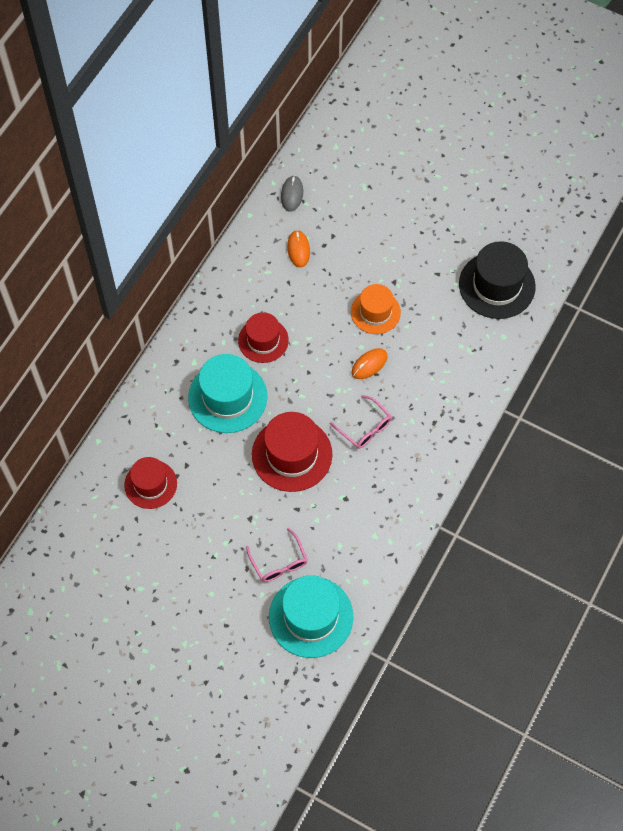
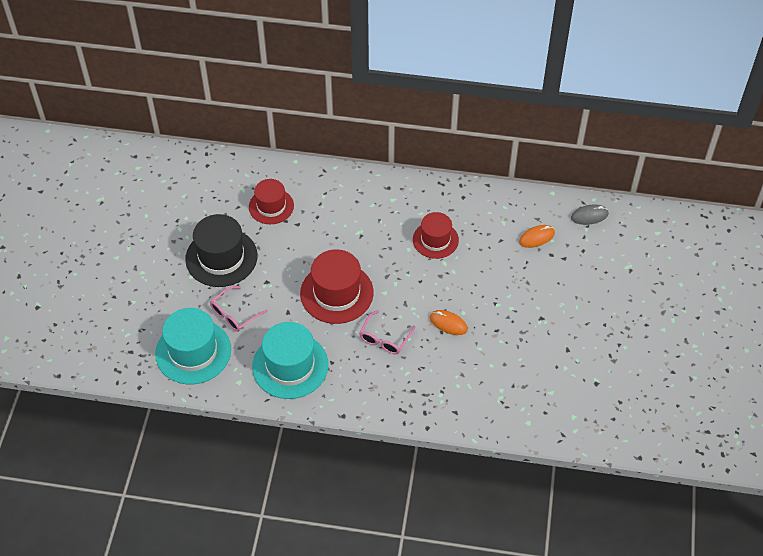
camera: 70 degrees right, 10 degrees down
turquoise hat [188,354,268,433] -> turquoise hat moved to [252,322,328,399]
orange hat [351,284,401,334] -> none
black hat [459,241,536,319] -> black hat moved to [185,214,257,287]

